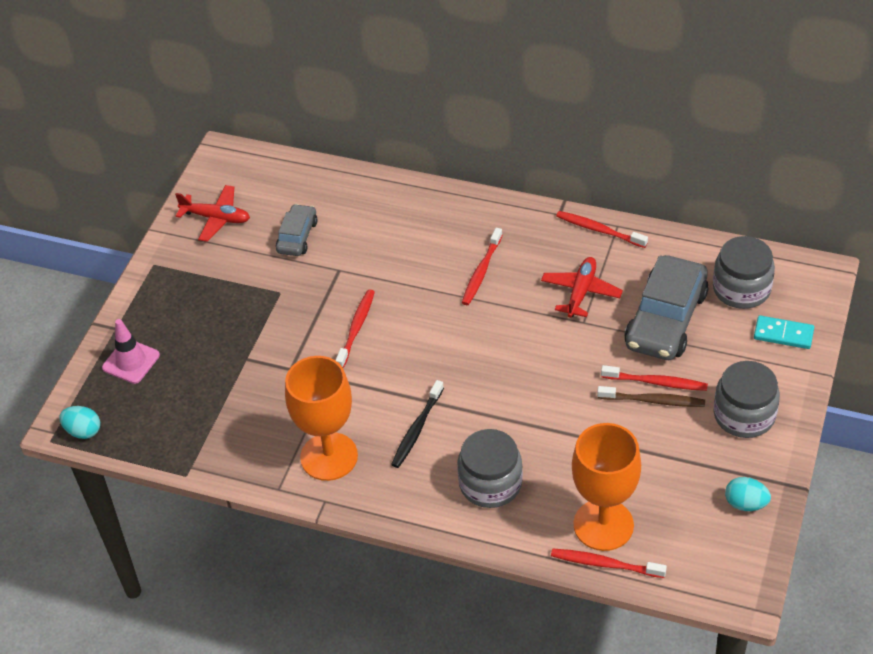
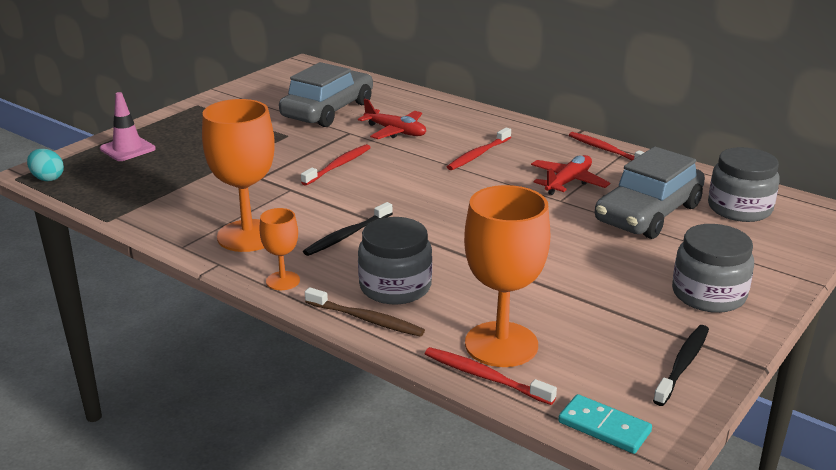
camera: 15 degrees right, 20 degrees down
red plane [175,185,250,242] -> red plane moved to [358,99,426,139]
grey car [276,204,318,256] -> grey car [279,62,373,127], size x1.83
brown toothbrush [597,386,705,407] -> brown toothbrush moved to [305,287,425,337]
red toothbrush [601,365,708,391] -> none
turquoise egg [725,477,771,511] -> black toothbrush [653,325,709,406]
turquoise domino [754,315,814,349] -> turquoise domino moved to [558,394,652,454]
none -> orange goblet [259,208,300,290]

